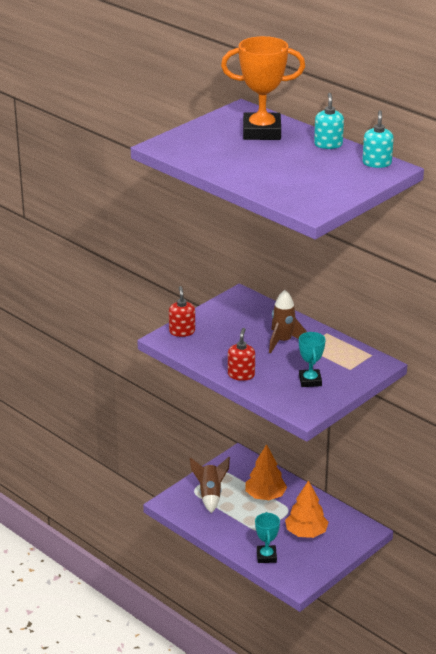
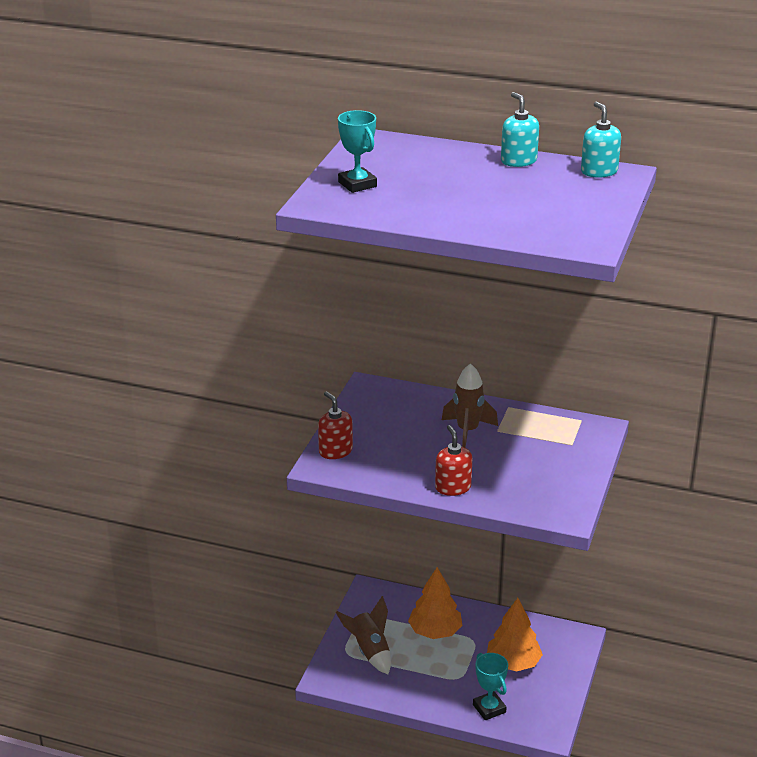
camera: 25 degrees left, 0 degrees up
orange trophy [221,36,305,140] -> none
turquoise trophy [299,332,326,387] -> turquoise trophy moved to [338,110,377,193]

